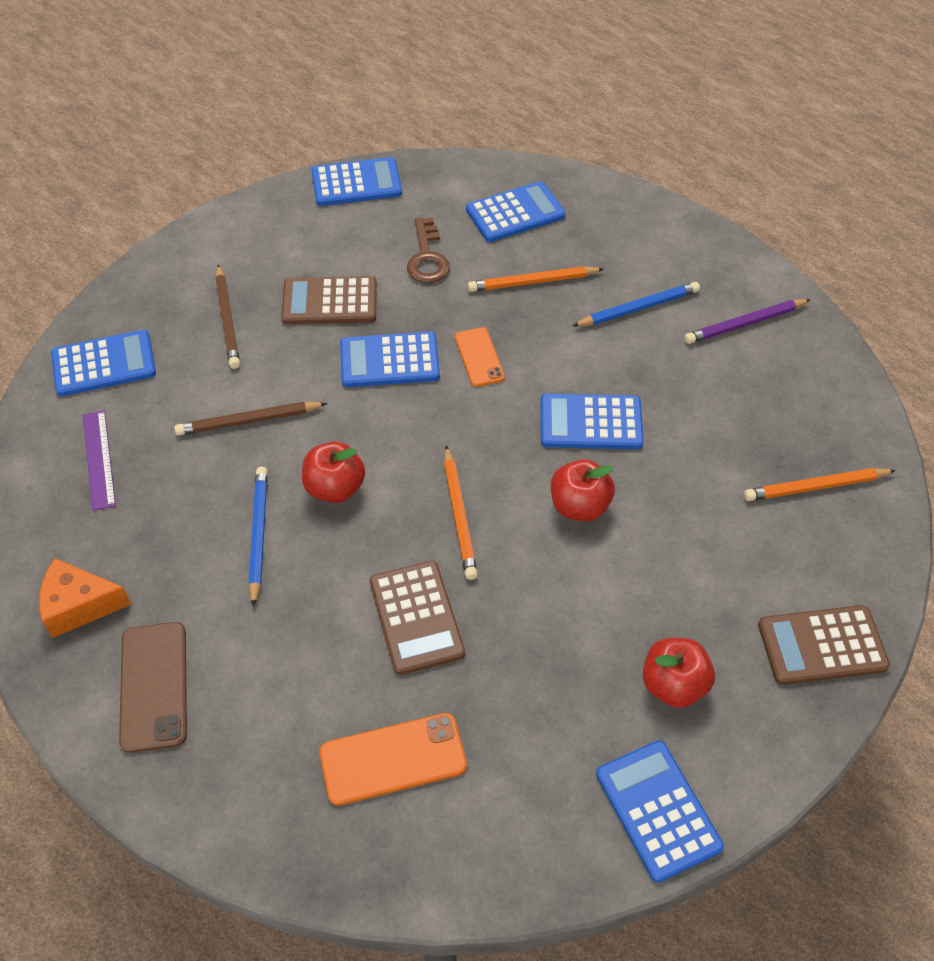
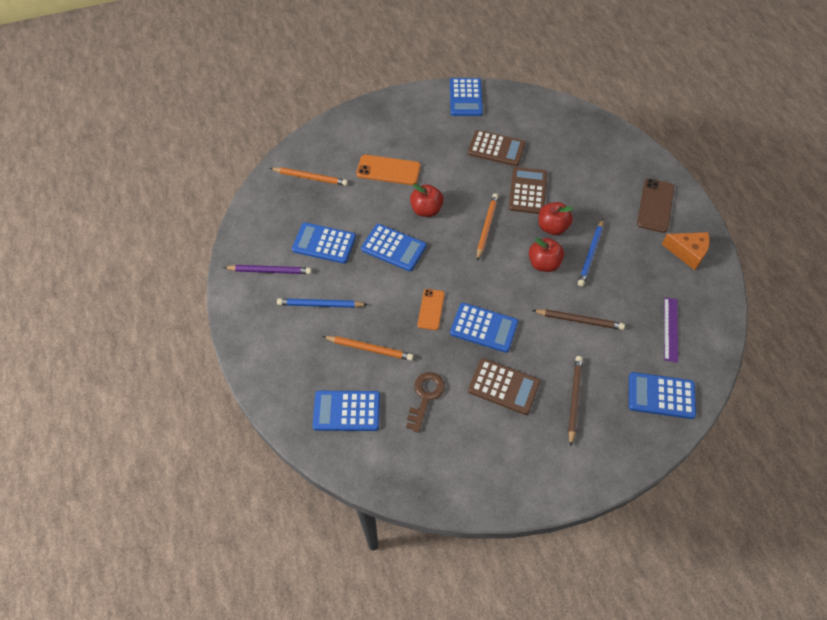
camera: 155 degrees left, 5 degrees up
blue calculator [311,157,402,206] -> blue calculator moved to [292,222,356,264]
orange phone [319,713,467,806] -> orange phone moved to [356,155,421,185]
red apple [643,638,715,708] -> red apple moved to [538,202,573,235]
brown calculator [758,605,890,685] -> brown calculator moved to [468,130,526,166]

